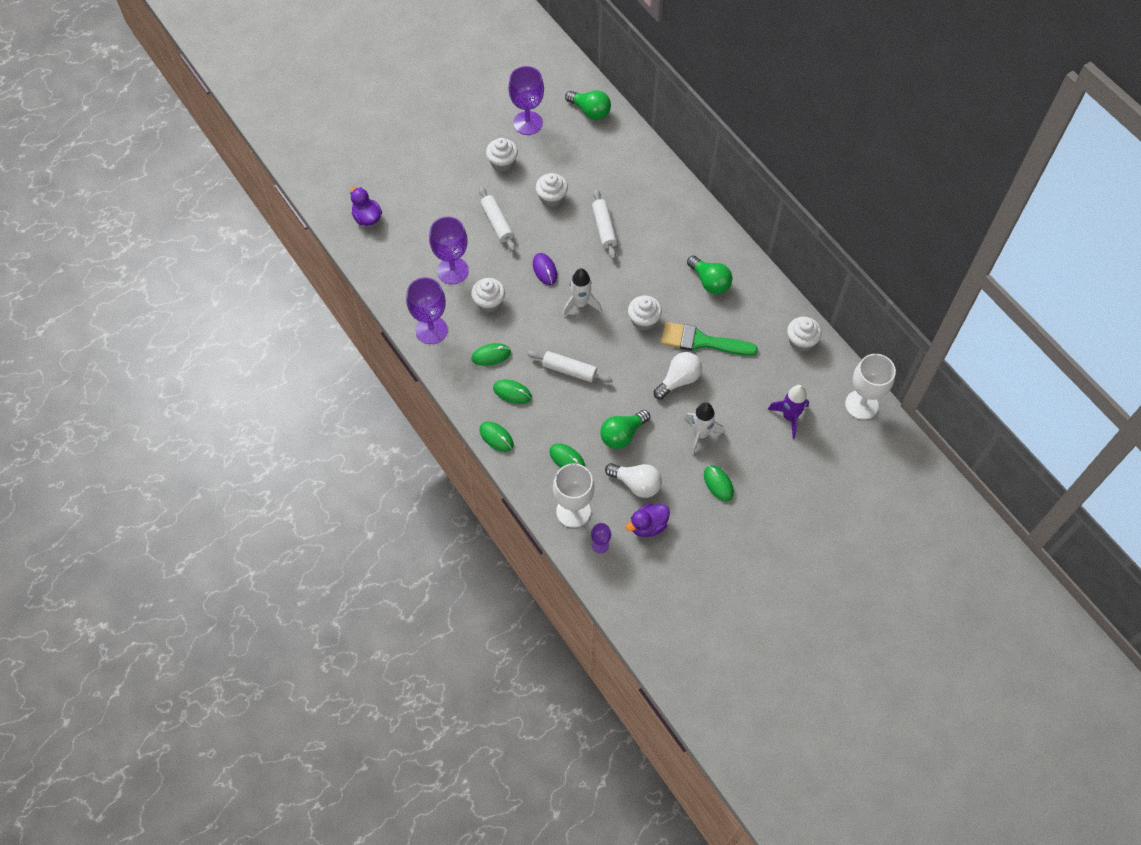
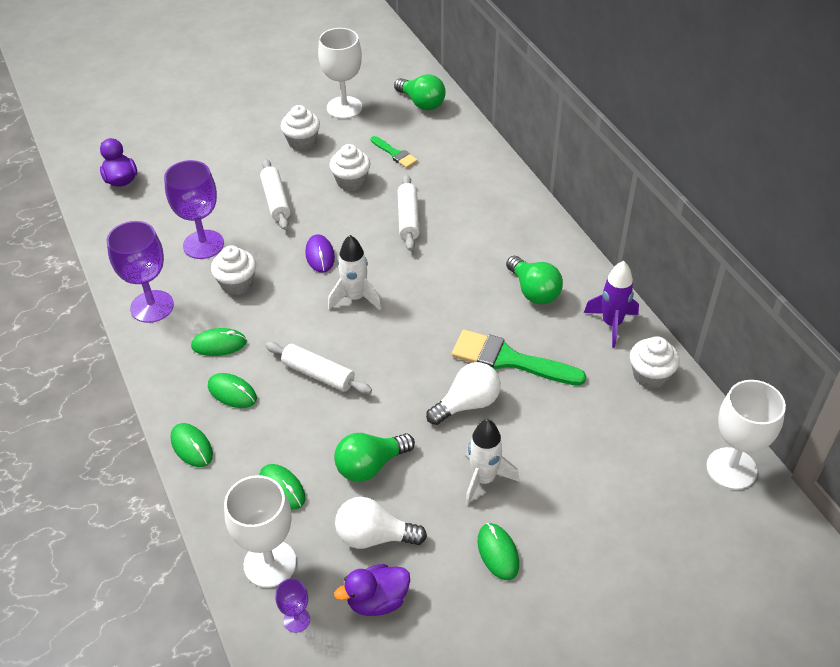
camera: 10 degrees right, 15 degrees down
purple goblet [509,66,544,135] -> white goblet [318,28,362,119]
white light bulb [605,463,662,498] -> white light bulb turned 150 degrees clockwise [335,497,427,549]
white cupcake [628,295,662,331] -> none
purple rocket [768,385,809,438] -> purple rocket moved to [584,261,639,348]
none -> green brush [371,136,418,168]

